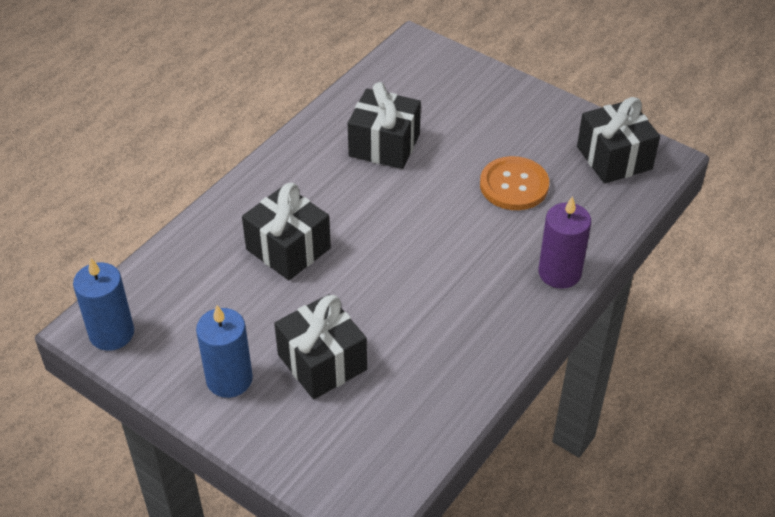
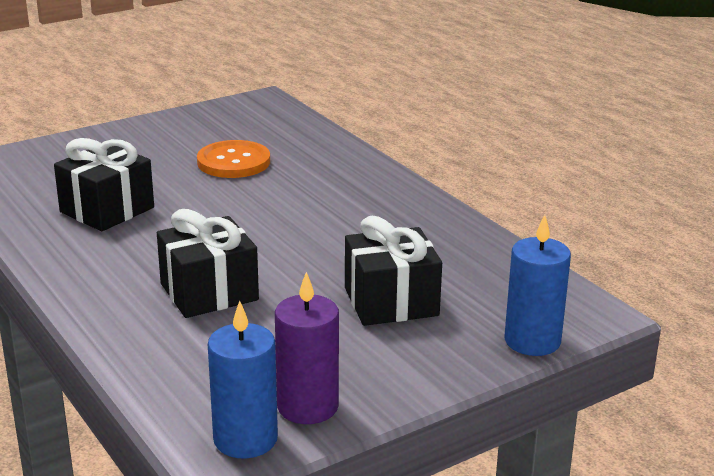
camera: 70 degrees left, 20 degrees down
blue candle [196,305,253,398] -> blue candle moved to [505,215,571,356]
purple candle [538,196,591,289] -> purple candle moved to [275,272,339,424]
black gift [577,97,660,184] -> none

